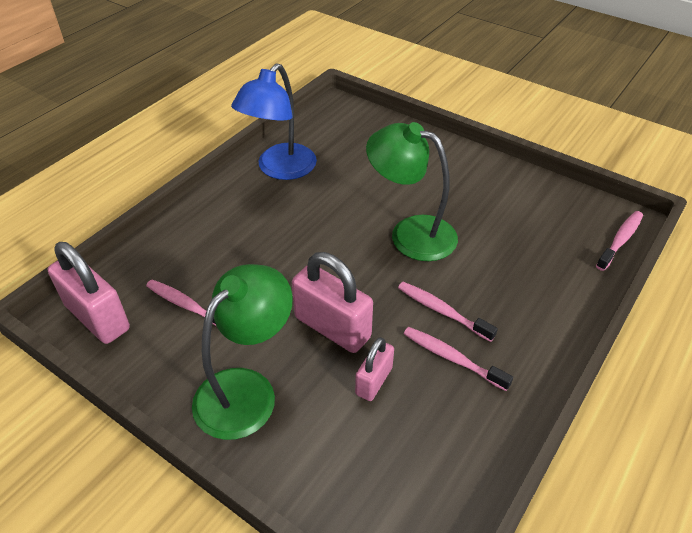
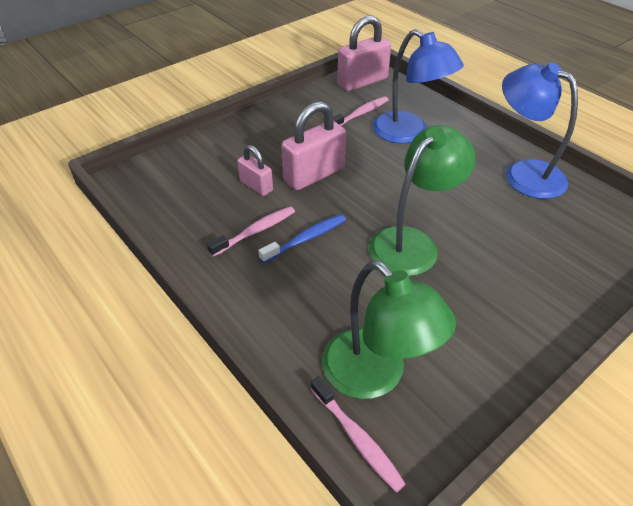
camera: 105 degrees right, 0 degrees up
green lamp [192,264,293,440] -> green lamp moved to [322,260,456,399]
pink toothbrush [398,282,498,342] -> blue toothbrush [258,214,346,263]
none -> blue lamp [372,29,464,144]

